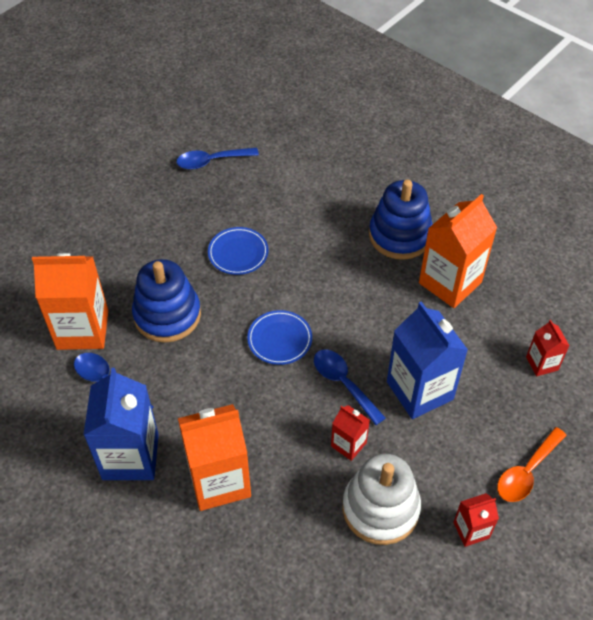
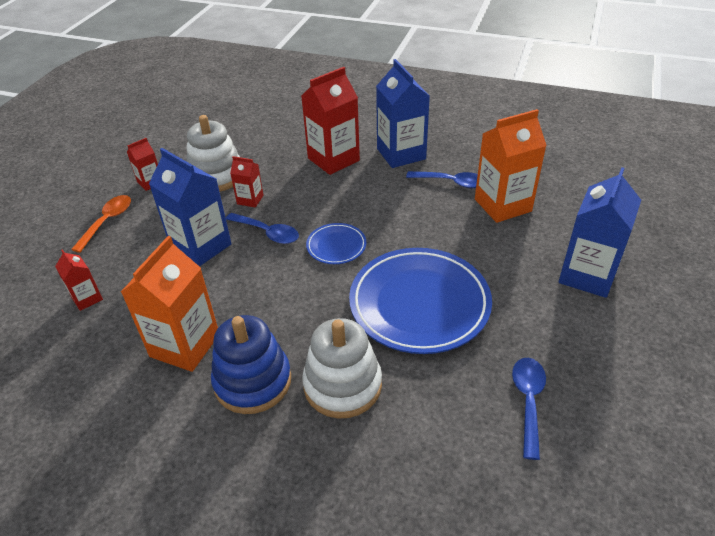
camera: 160 degrees right, 10 degrees down
blue stacking toy [132,259,201,343] -> none
blue spoon [177,148,259,170] -> blue spoon turned 45 degrees counterclockwise [512,358,546,460]
orange carton [178,404,251,511] -> red carton [301,67,360,175]
blue plate [208,227,269,275] -> blue plate [349,248,492,354], size x2.11
none -> white stacking toy [302,318,382,418]
none -> blue carton [558,167,641,298]

